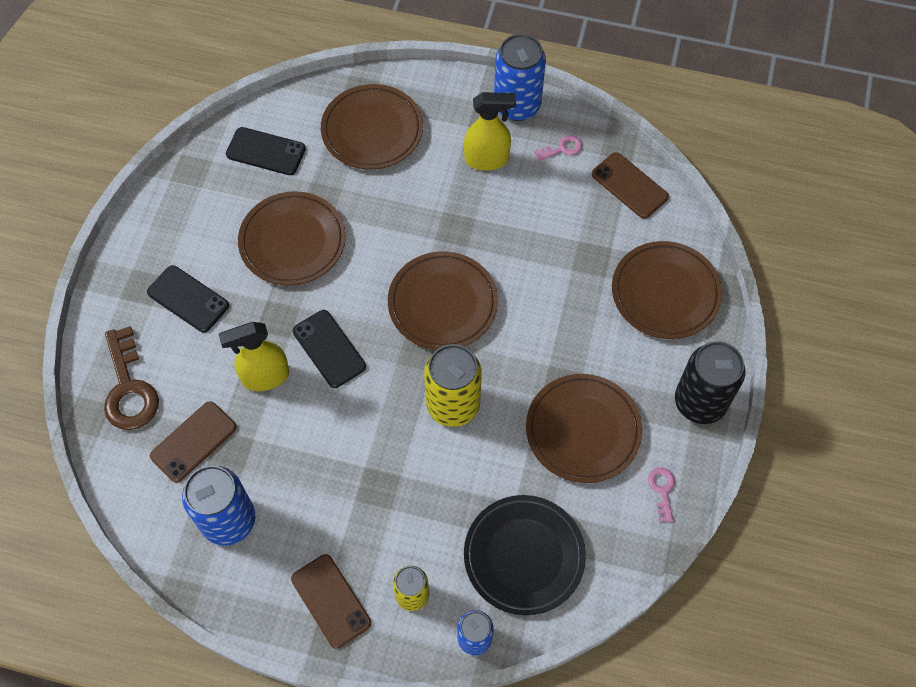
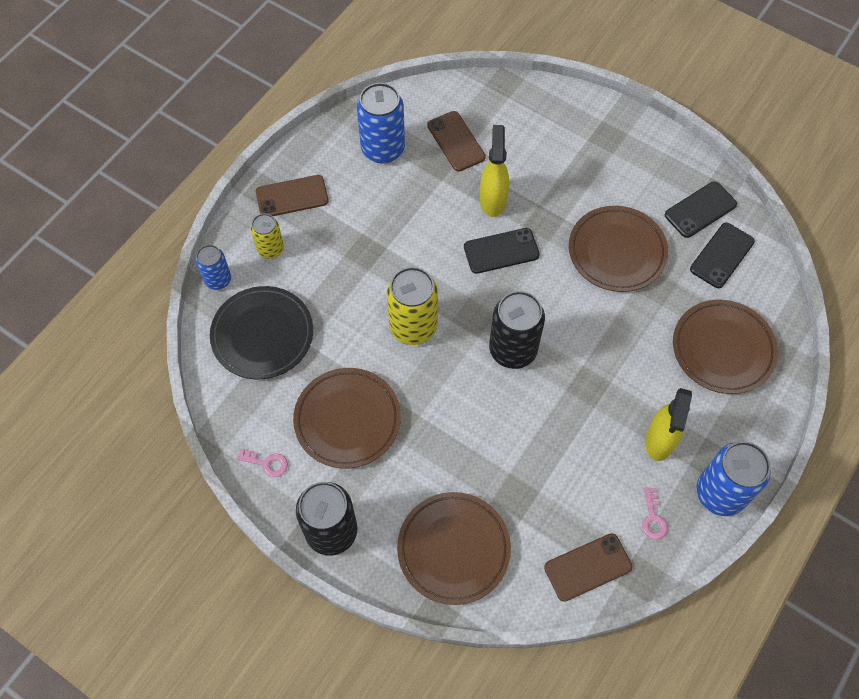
camera: 110 degrees right, 0 degrees up
brown key [104,326,159,430] -> none
black phone [147,265,229,333] -> black phone moved to [665,181,737,238]
brown plate [388,251,498,350] -> black can [489,291,545,369]

